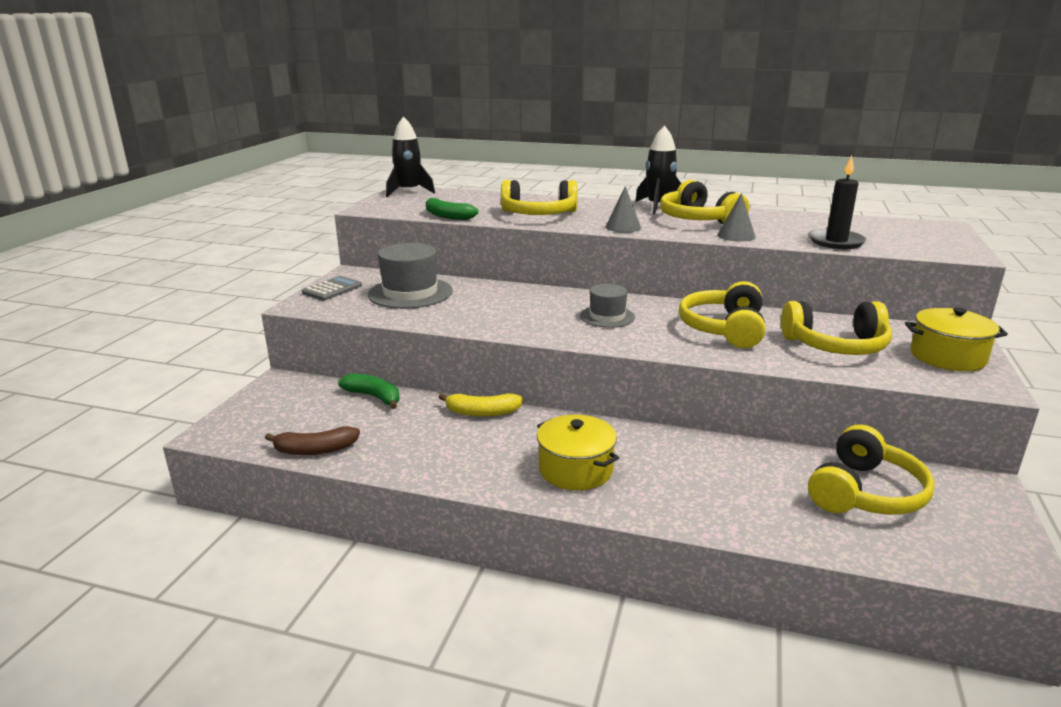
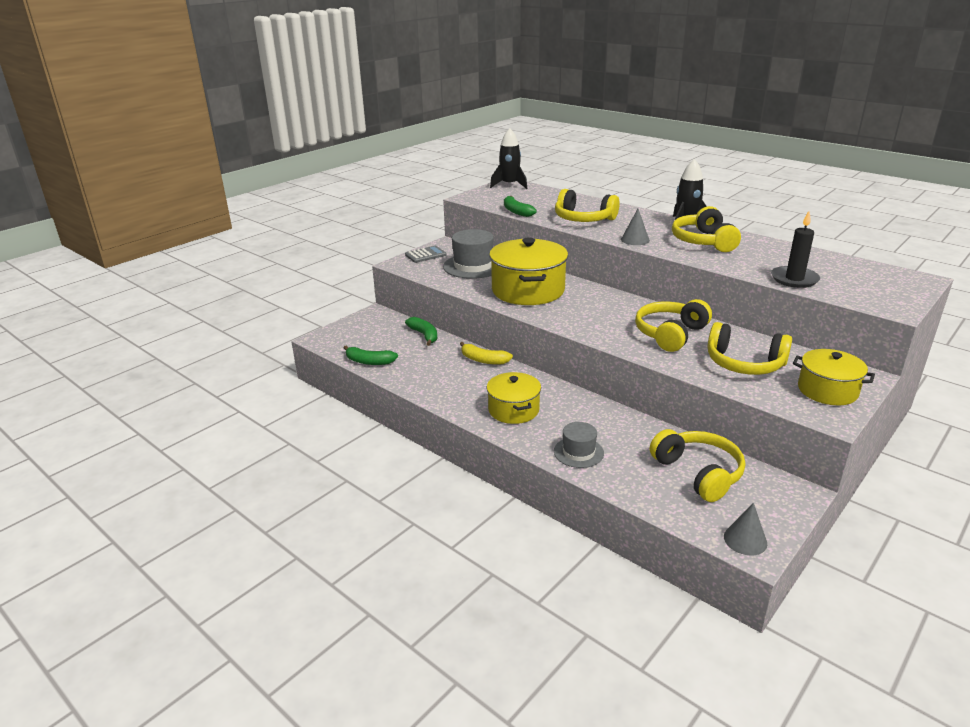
camera: 25 degrees right, 5 degrees up
brown banana [265,426,360,455] -> green banana [344,346,398,365]
grey hat [580,284,635,328] -> grey hat moved to [554,422,604,468]
grey cone [717,193,756,242] -> grey cone moved to [724,503,767,555]
yellow headphones [808,424,935,515] -> yellow headphones turned 90 degrees counterclockwise [650,429,745,502]
none -> yellow pot [489,238,568,305]

